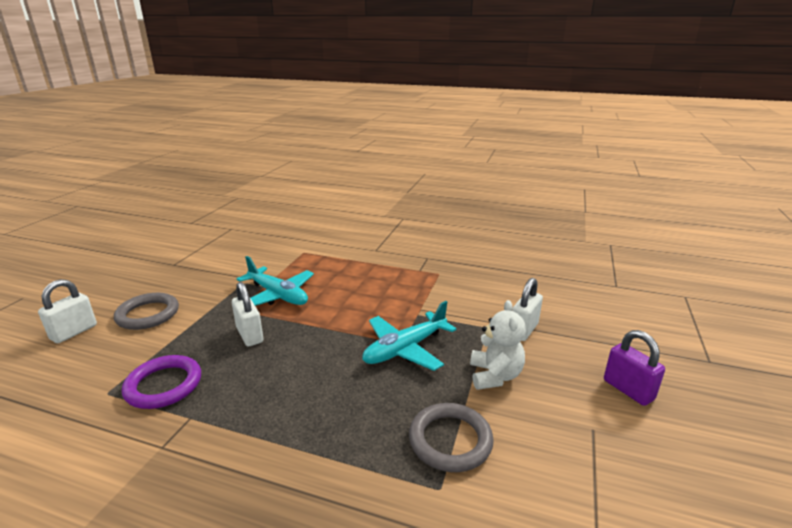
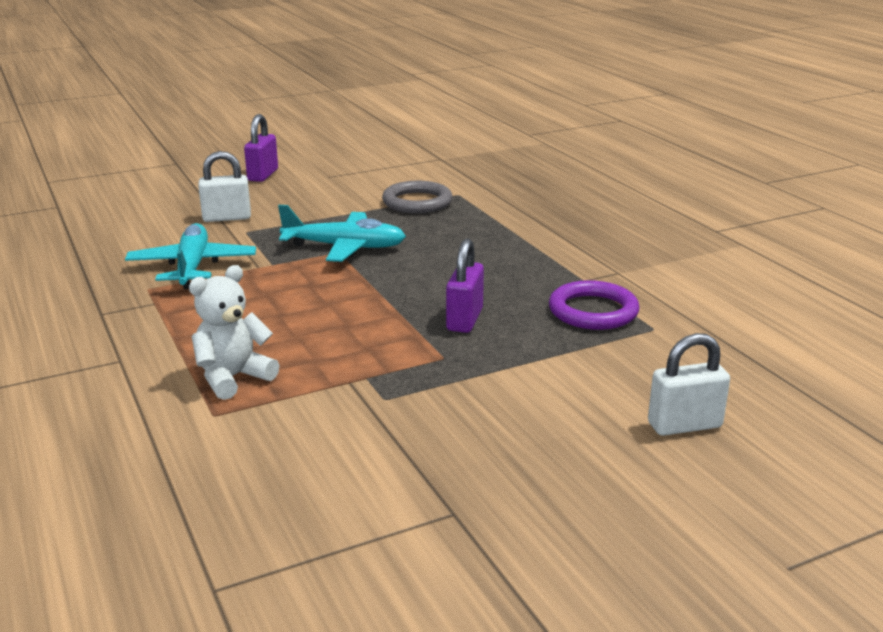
camera: 135 degrees left, 0 degrees up
grey ring [114,293,179,330] -> none
white padlock [232,282,263,346] -> purple padlock [446,239,484,333]
turquoise plane [237,256,314,306] -> turquoise plane moved to [125,223,256,289]
white teddy bear [470,300,526,390] -> white teddy bear moved to [189,265,279,400]

